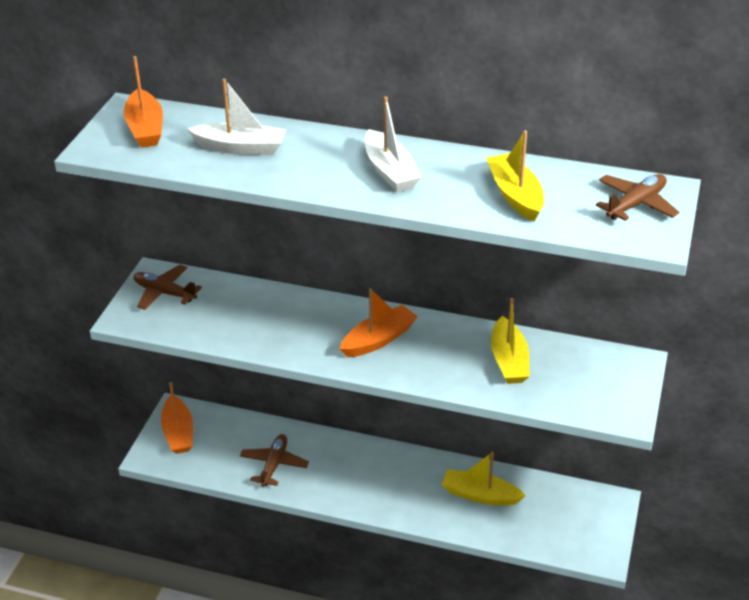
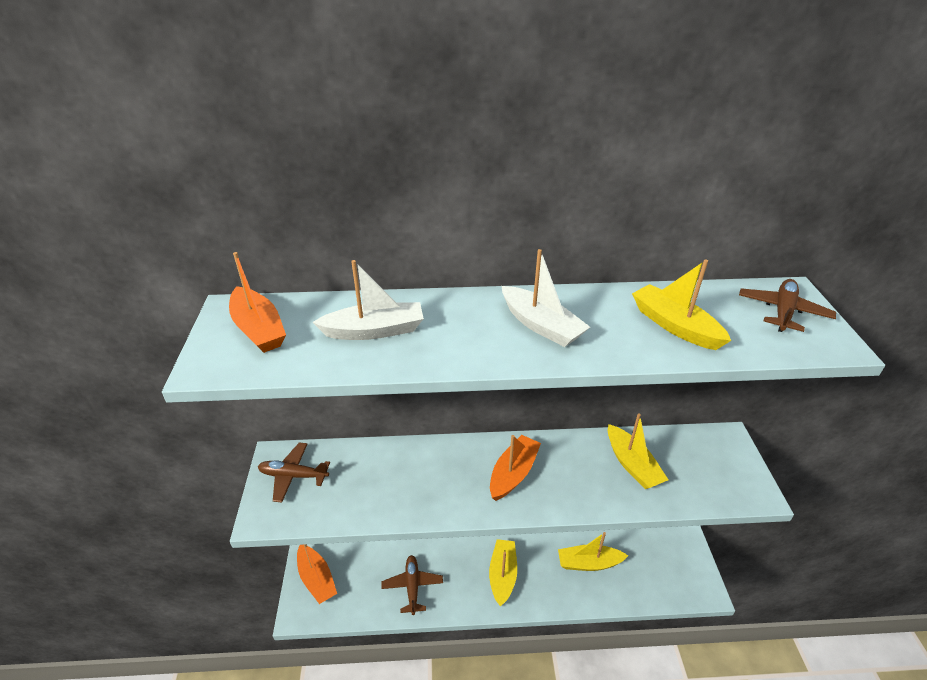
camera: 20 degrees left, 0 degrees up
none -> yellow boat [489,539,517,607]

